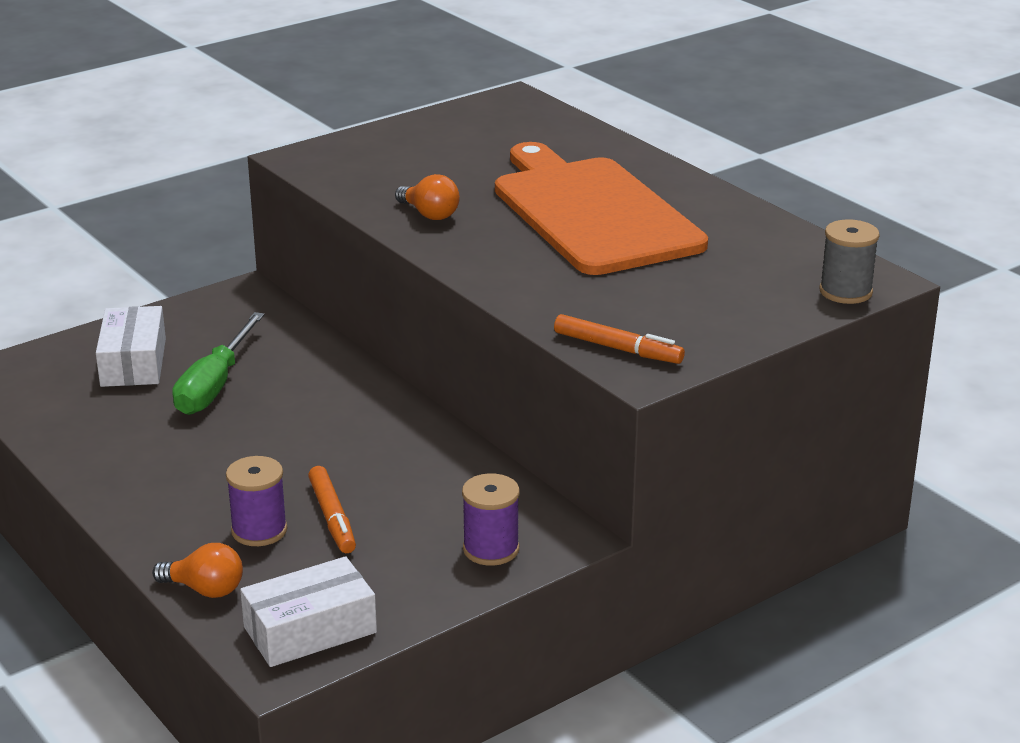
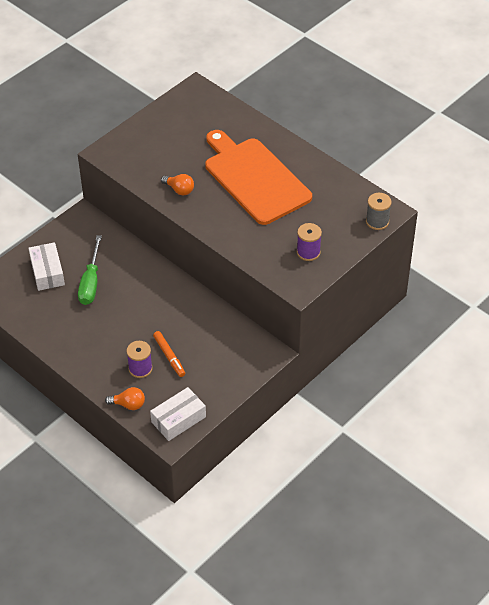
camera: 10 degrees left, 20 degrees up
purple spool [462,473,520,566] -> purple spool moved to [297,223,322,261]
orange marker [554,314,685,364] -> none

